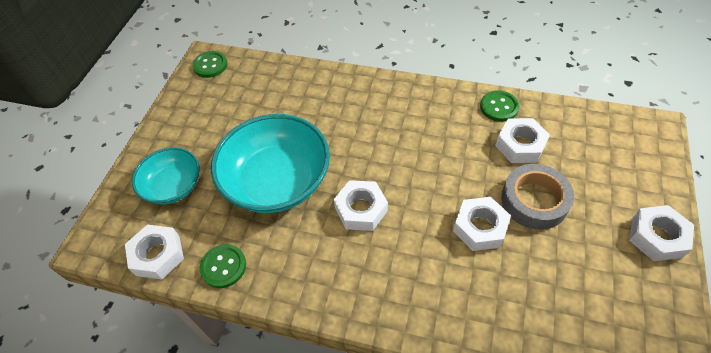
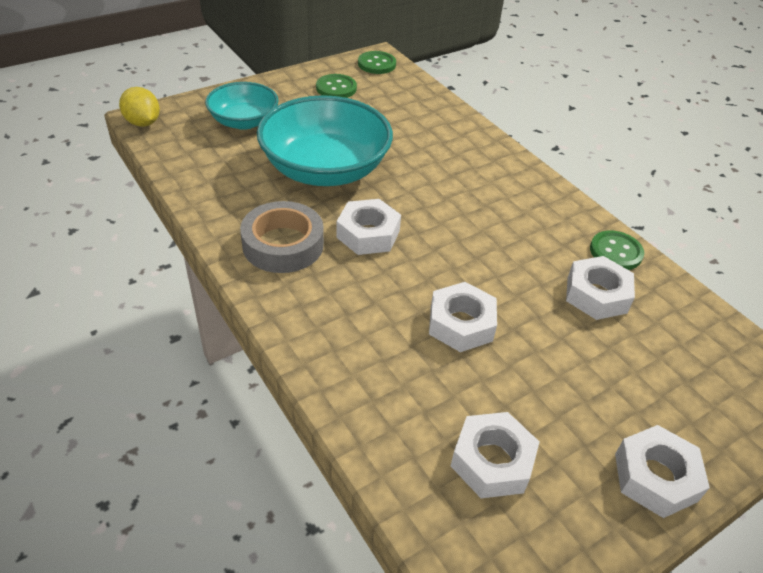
camera: 35 degrees right, 10 degrees down
white nut [125,225,184,280] -> white nut moved to [451,412,539,498]
green button [200,244,246,288] -> green button moved to [316,74,357,98]
grey tape [501,164,574,230] -> grey tape moved to [240,201,324,273]
none -> yellow lemon [119,87,160,127]

